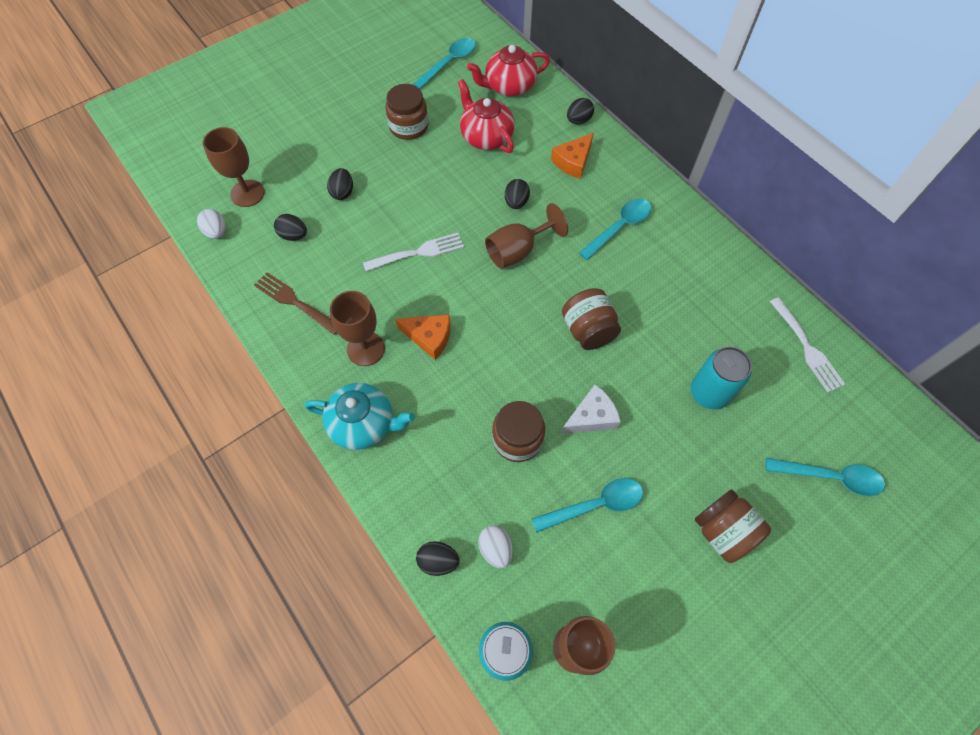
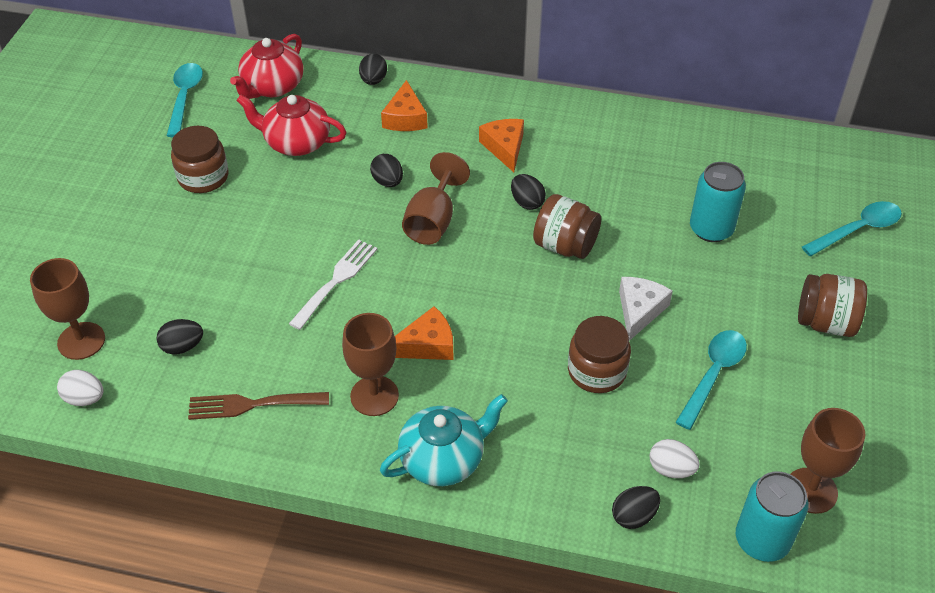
camera: 40 degrees left, 15 degrees down
black egg [327,168,353,200] -> black egg moved to [511,174,546,210]
turquoise spoon [579,198,651,260] -> orange cheese [479,119,524,172]
white fork [770,297,845,392] -> none

